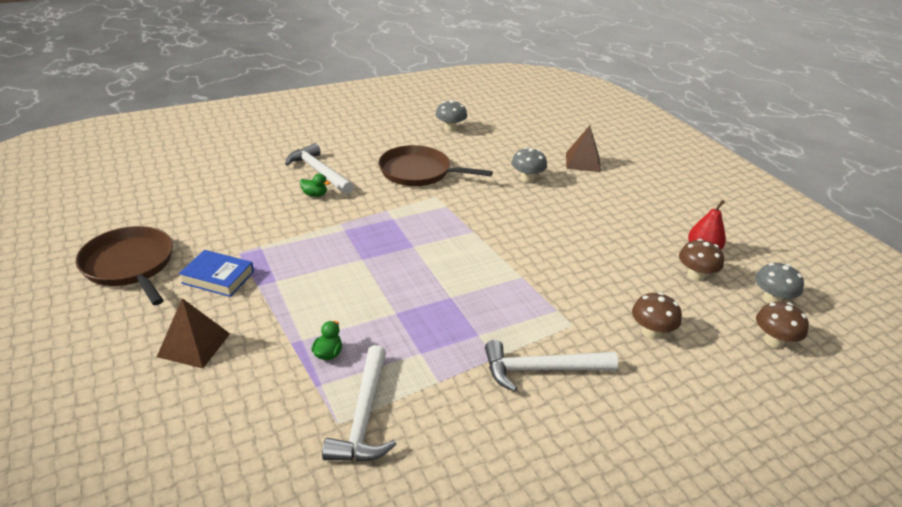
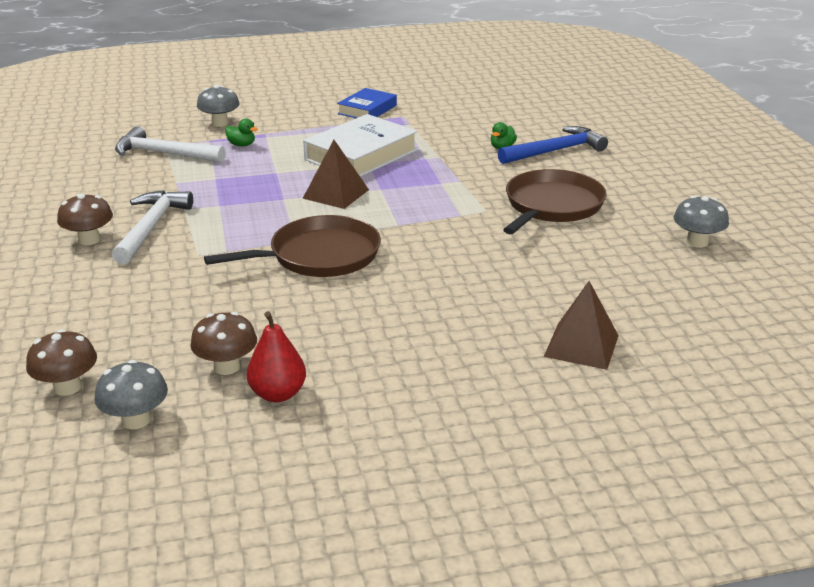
camera: 105 degrees right, 5 degrees down
brown pan [76,226,173,305] -> brown pan moved to [204,215,381,277]
brown pyramid [157,298,230,369] -> brown pyramid moved to [303,140,369,209]
white hammer [285,143,354,194] -> blue hammer [498,126,608,164]
grey mushroom [511,147,547,183] -> grey mushroom moved to [197,85,239,127]
brown mushroom [632,292,682,339] -> brown mushroom moved to [57,194,113,245]
none -> white book [303,114,418,177]

